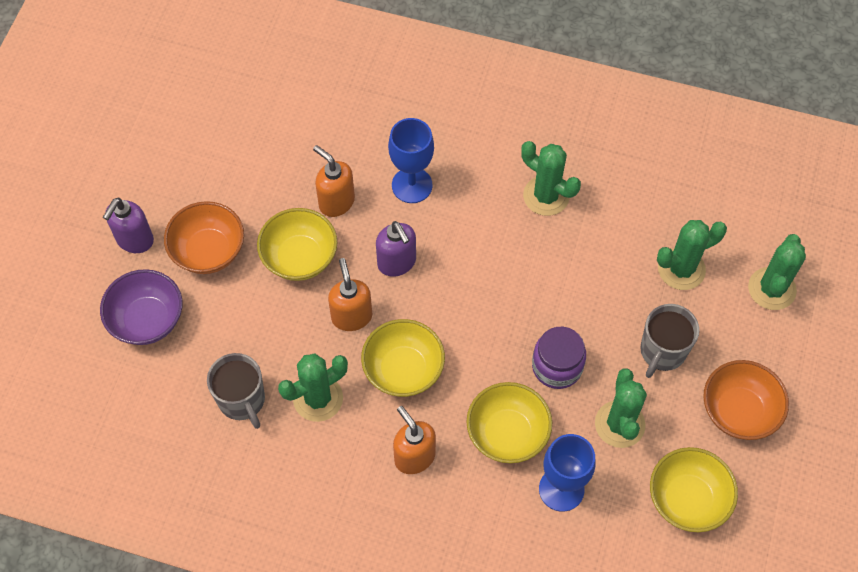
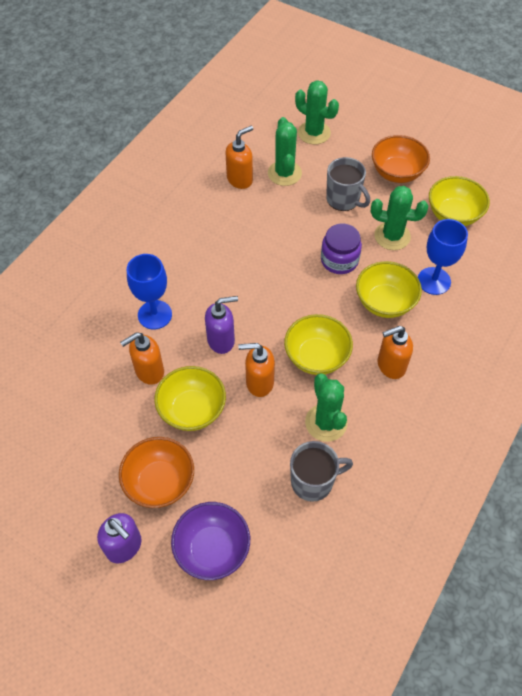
camera: 75 degrees left, 5 degrees down
green cactus [521,141,581,216] -> none
none -> orange soap dispenser [226,126,253,189]

